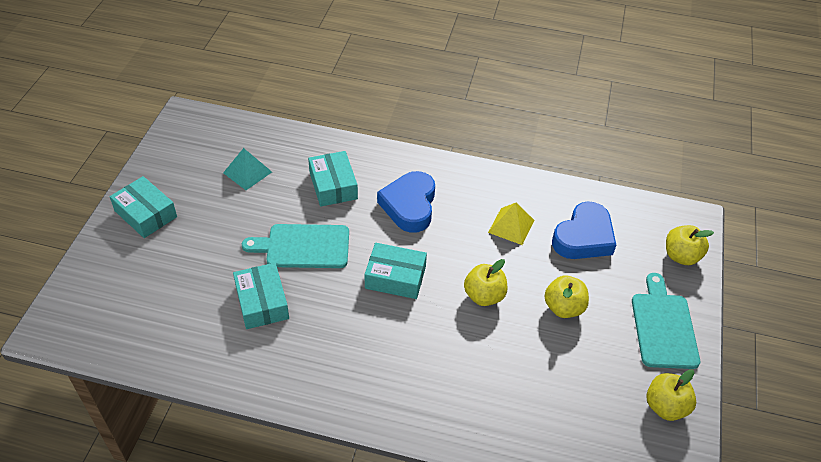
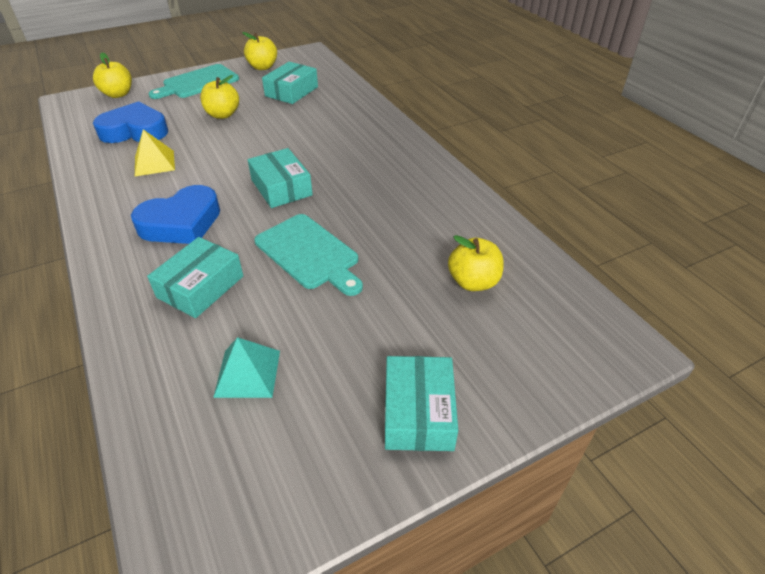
camera: 130 degrees left, 5 degrees down
turquoise box [233,263,289,329] -> turquoise box moved to [262,62,318,104]
yellow apple [464,259,507,306] -> yellow apple moved to [448,235,503,291]

